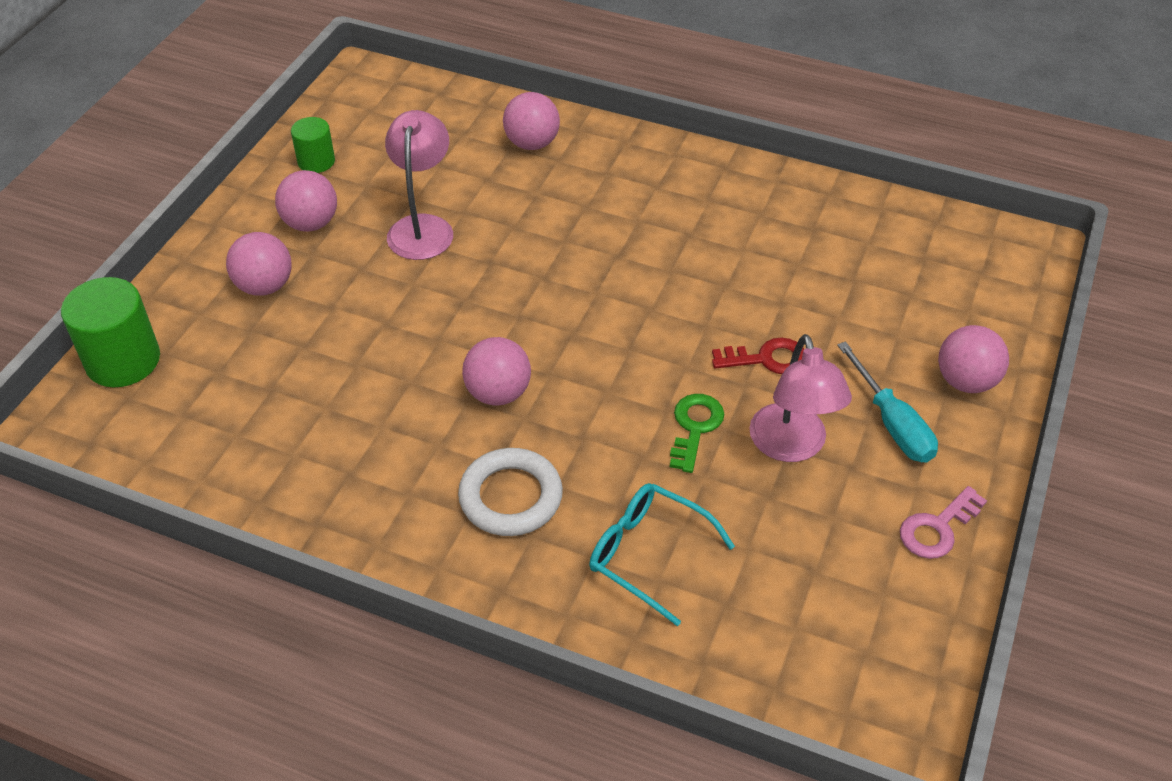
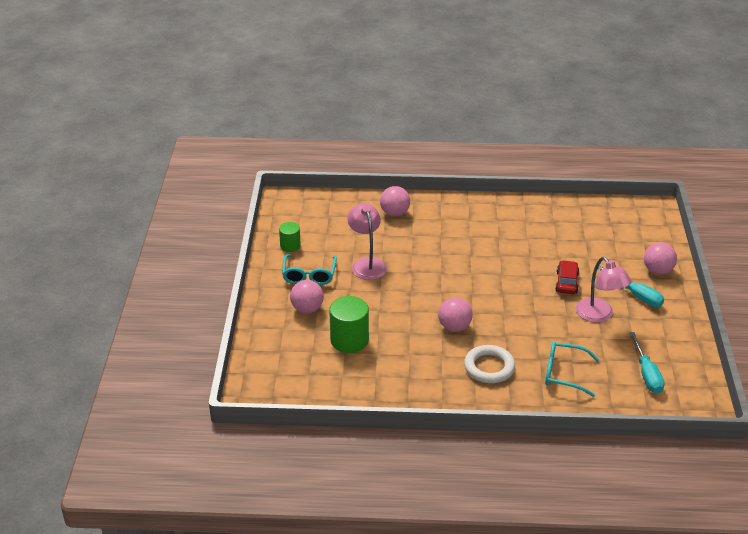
camera: 20 degrees left, 10 degrees down
green cylinder [61,277,160,387] -> green cylinder moved to [329,296,369,353]
pink ball [275,170,337,232] -> turquoise glasses [282,254,337,285]
green key [670,394,724,473] -> none
red key [712,337,804,374] -> red car [555,260,579,294]
pink key [900,486,987,559] -> none
none -> turquoise screwdriver [629,332,665,394]

